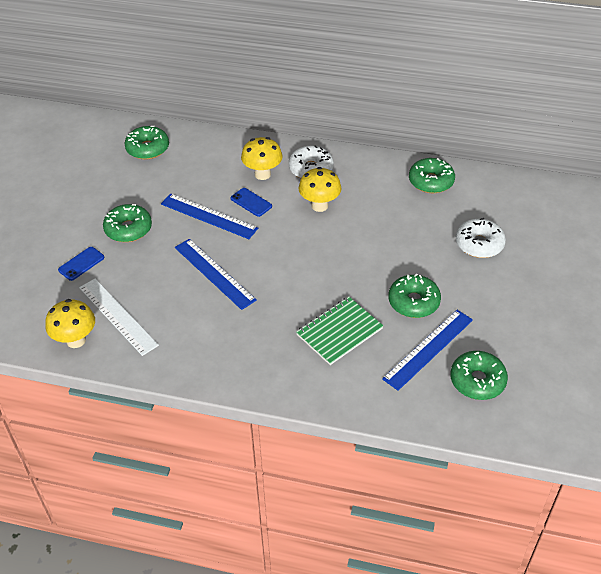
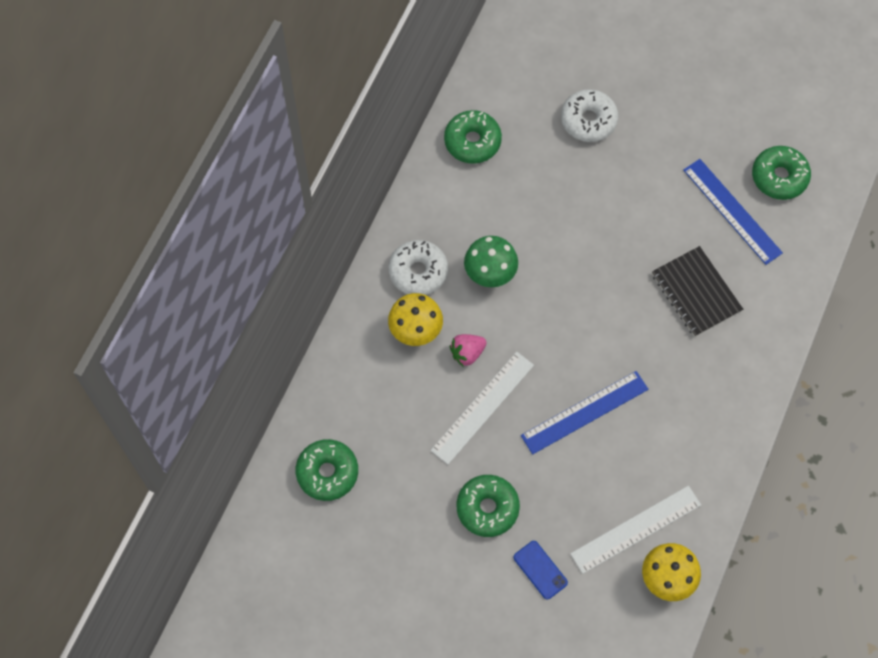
camera: 80 degrees left, 20 degrees up
blue ruler [161,194,258,239] -> white ruler [430,352,534,464]
blue phone [230,188,272,217] -> pink strawberry [450,334,487,367]
green notebook [296,297,383,365] -> black notebook [652,246,743,337]
yellow mushroom [299,167,341,212] -> green mushroom [464,236,518,287]
green donut [388,273,441,318] -> none

